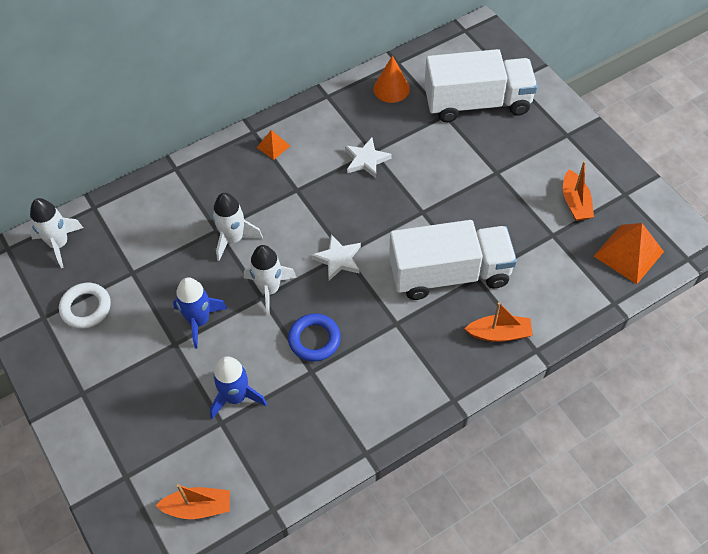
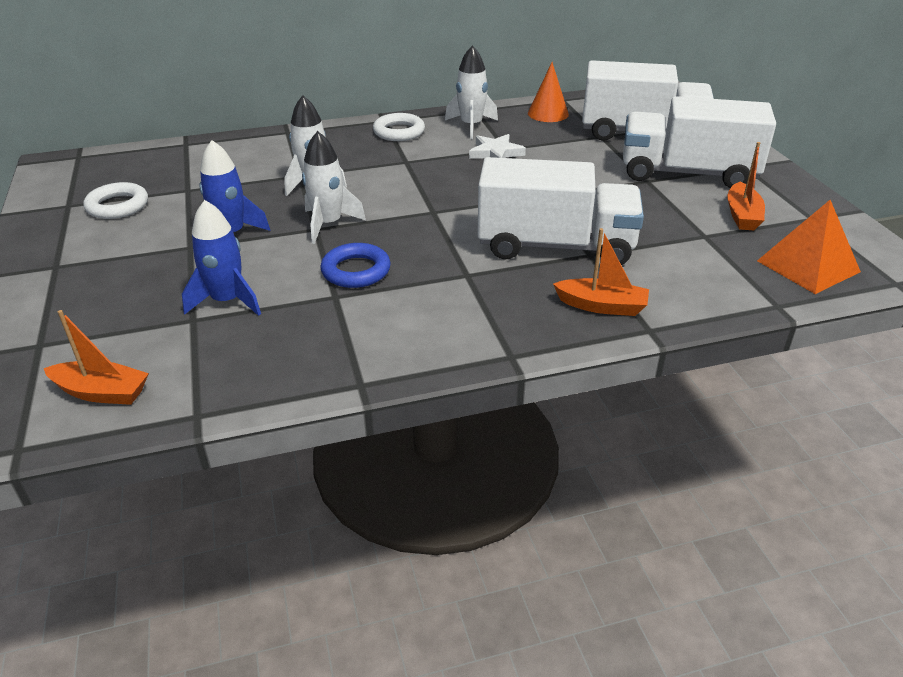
camera: 15 degrees right, 20 degrees down
white rocket [29,198,83,268] -> white rocket moved to [445,45,498,139]
orange pyramid [257,130,290,160] -> white ring [373,113,425,141]
white star [311,234,361,281] -> none
none -> white truck [623,96,776,188]

